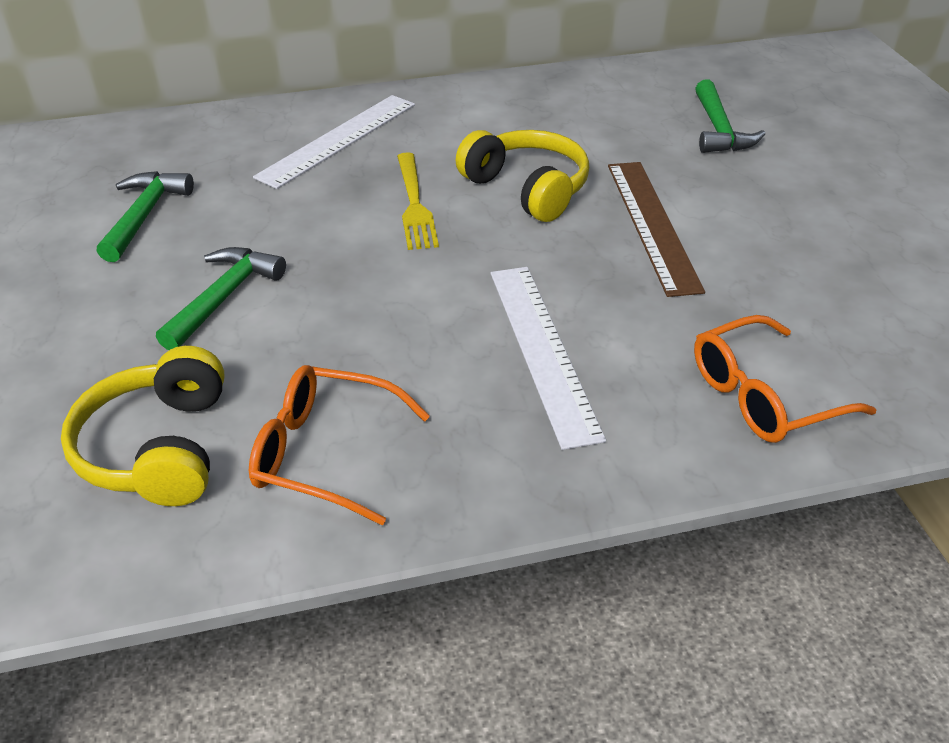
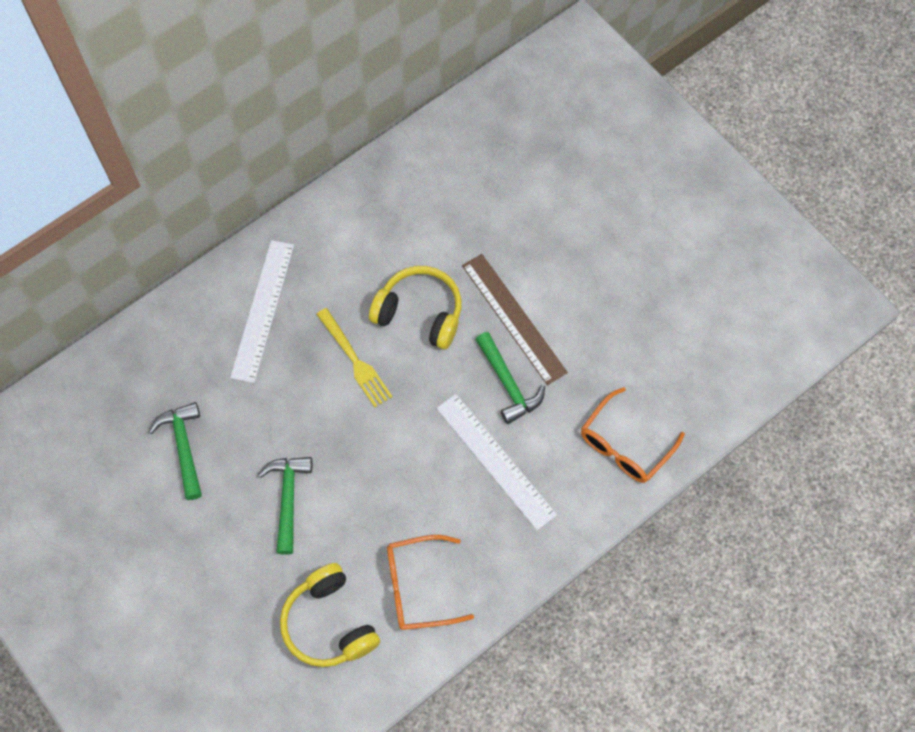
camera: 25 degrees left, 25 degrees up
green hammer [695,80,765,153] -> green hammer moved to [475,332,545,424]

